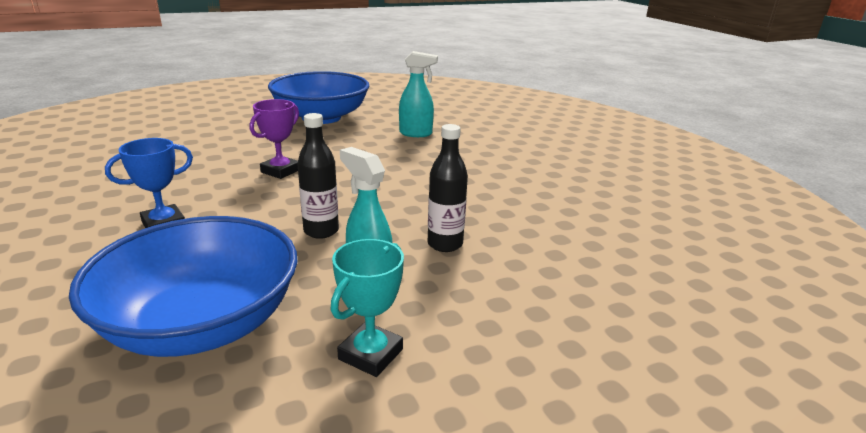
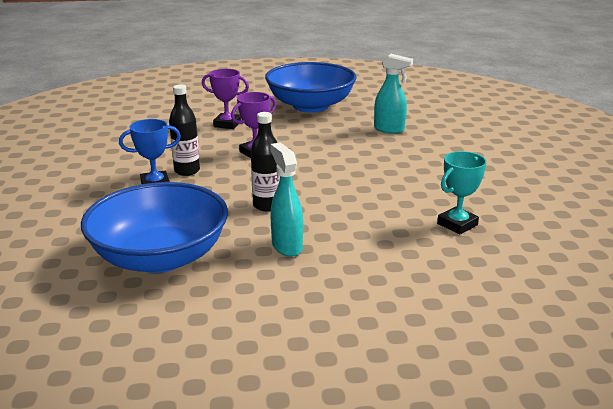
camera: 20 degrees right, 0 degrees up
turquoise trophy [331,239,404,377] -> turquoise trophy moved to [437,151,487,234]
black bottle [428,124,468,252] -> black bottle moved to [169,85,200,176]
none -> purple trophy [202,69,249,129]

